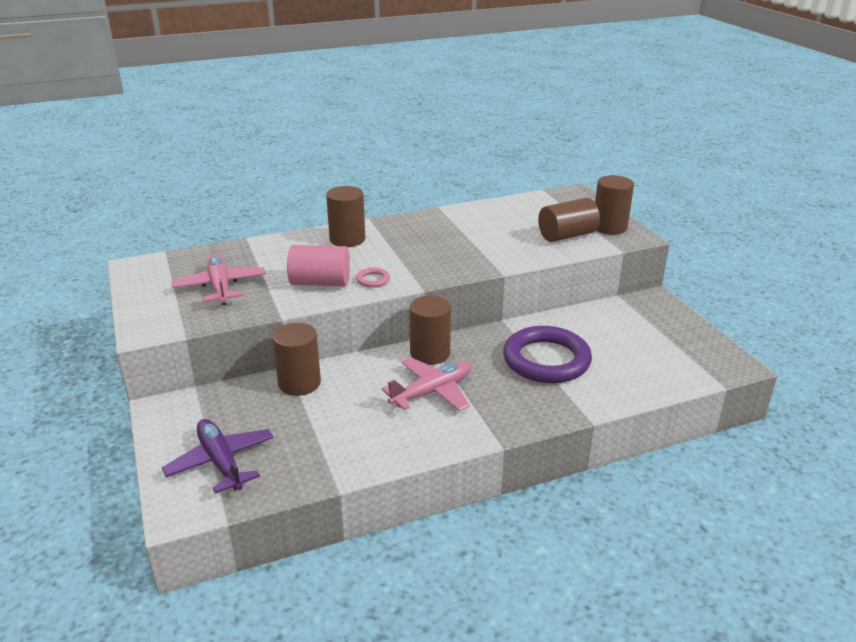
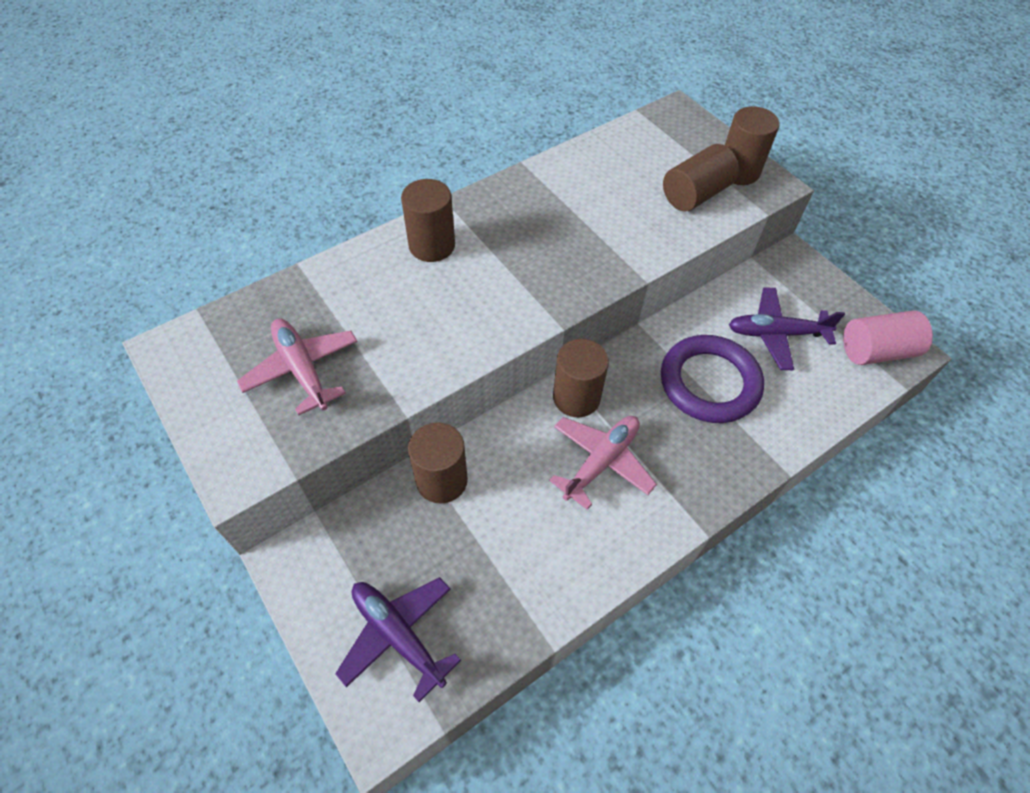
camera: 15 degrees left, 25 degrees up
pink cylinder [287,245,350,286] -> pink cylinder moved to [843,310,933,365]
pink ring [356,267,390,288] -> none
none -> purple plane [729,287,845,370]

